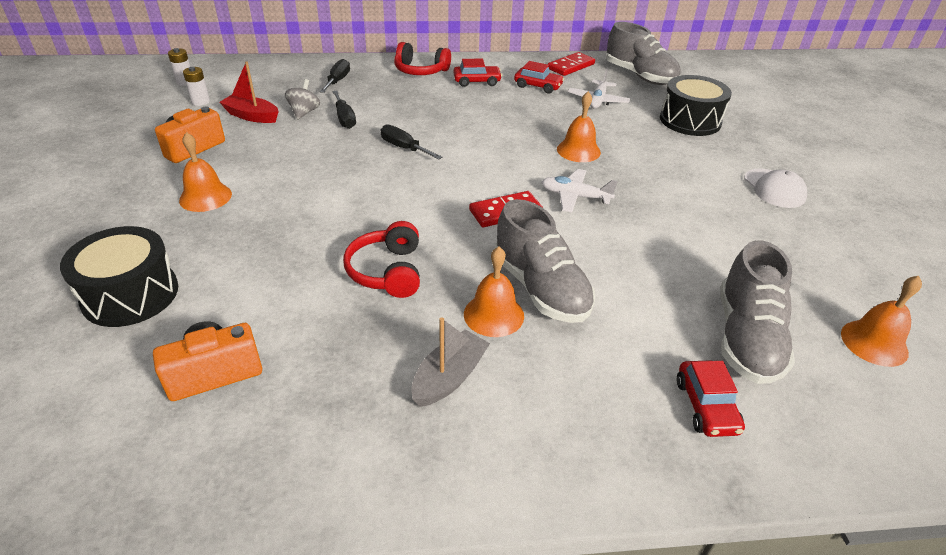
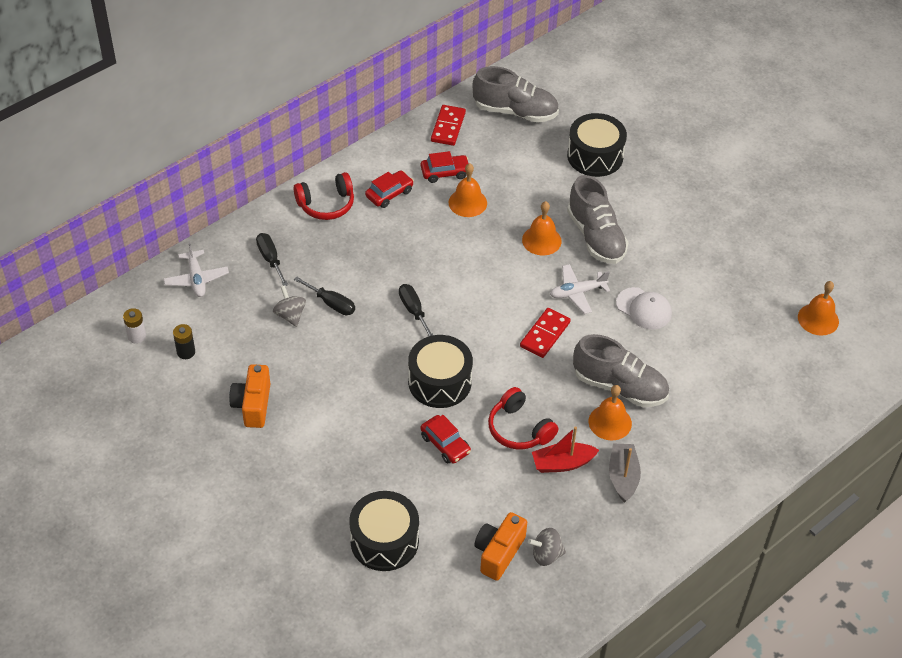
camera: 35 degrees left, 10 degrees up
orange bell [179,132,232,212] -> orange bell moved to [449,163,487,217]
white battery [183,67,210,106] -> black battery [173,324,195,359]
red boat [220,62,279,123] -> red boat moved to [532,426,599,473]
black screwdriver [380,125,442,159] -> black screwdriver turned 60 degrees clockwise [399,284,433,337]
white plane [568,69,630,109] -> white plane moved to [164,241,229,297]
red car [677,360,745,437] -> red car moved to [421,415,471,464]
grey shoe [720,240,795,384] -> grey shoe moved to [567,175,629,264]
white cap [744,168,807,208] -> white cap moved to [616,287,672,329]
none -> black drum [408,335,473,408]
none -> grey spinning top [528,528,566,566]

